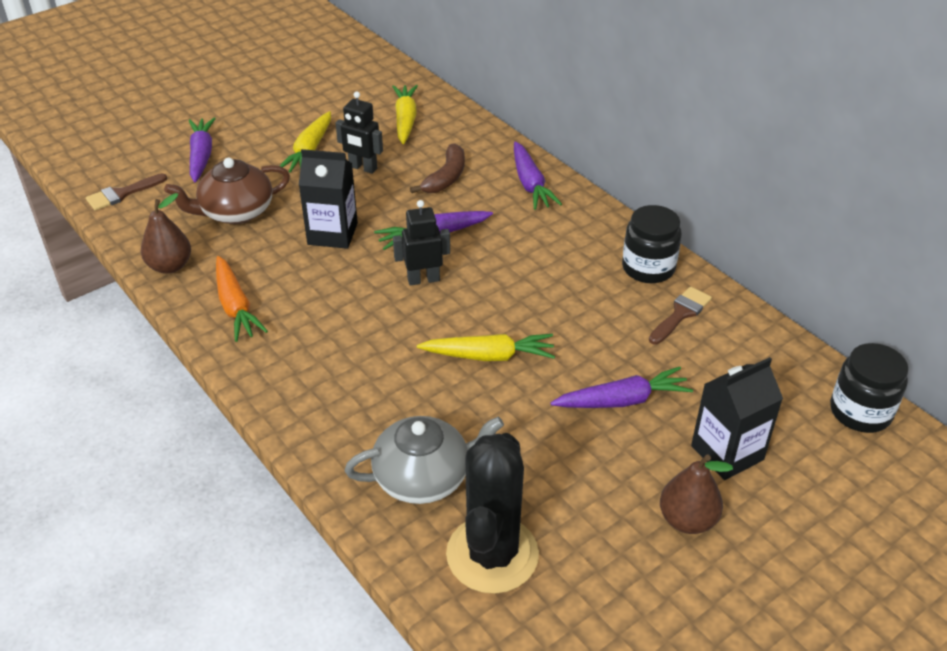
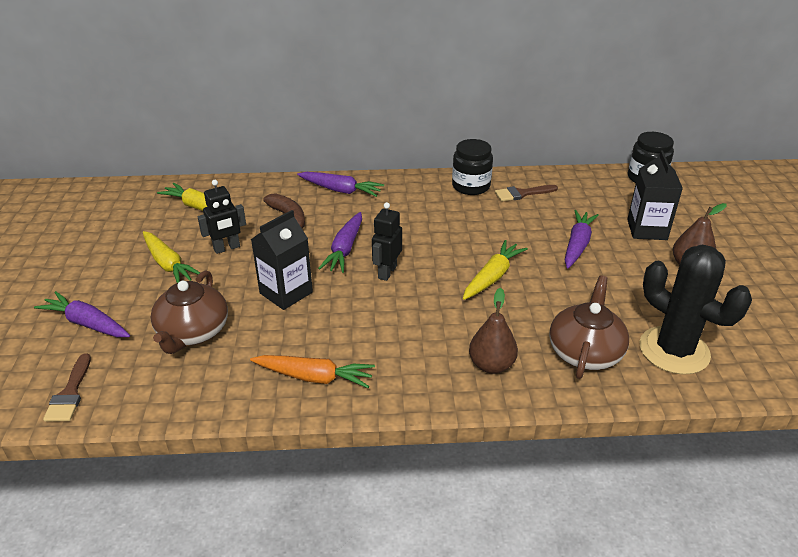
camera: 55 degrees left, 5 degrees down
brown pear [141,193,191,274] -> brown pear moved to [469,288,518,374]
grey teapot [345,416,504,504] -> brown teapot [549,275,629,379]
brown brush [649,287,712,344] -> brown brush turned 90 degrees counterclockwise [495,185,558,202]

